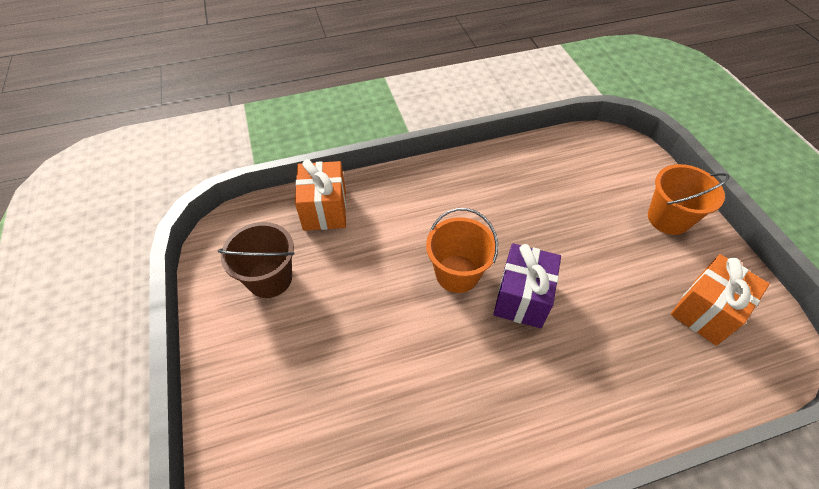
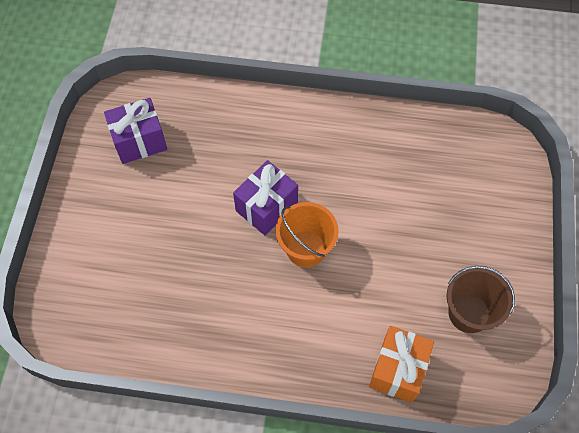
camera: 155 degrees left, 10 degrees up
orange bucket [648,164,730,235] -> none
orange gift [670,254,770,346] -> purple gift [104,98,167,164]

